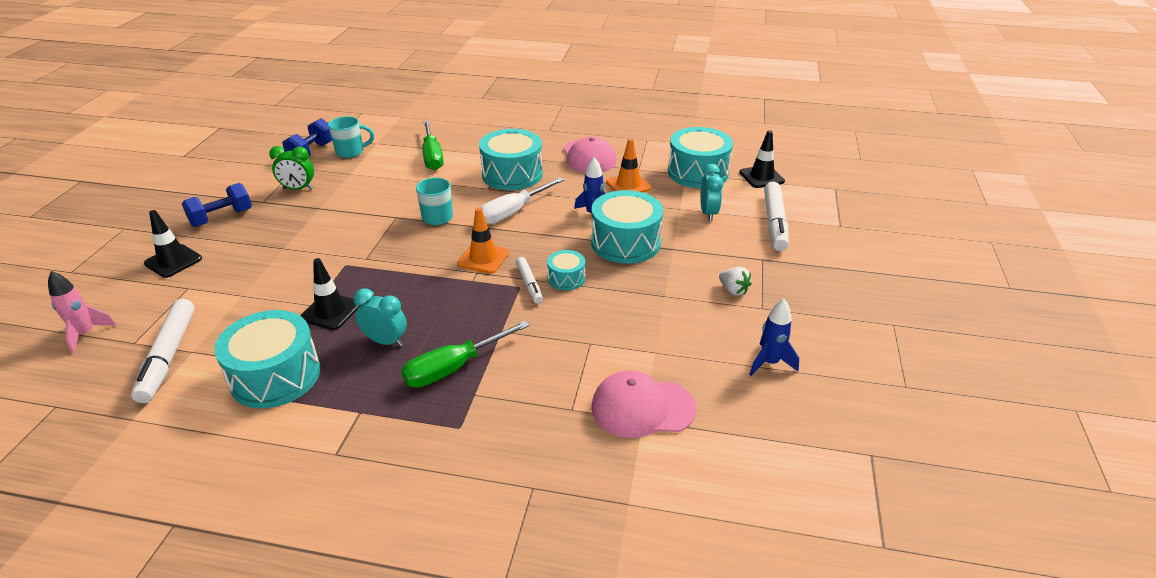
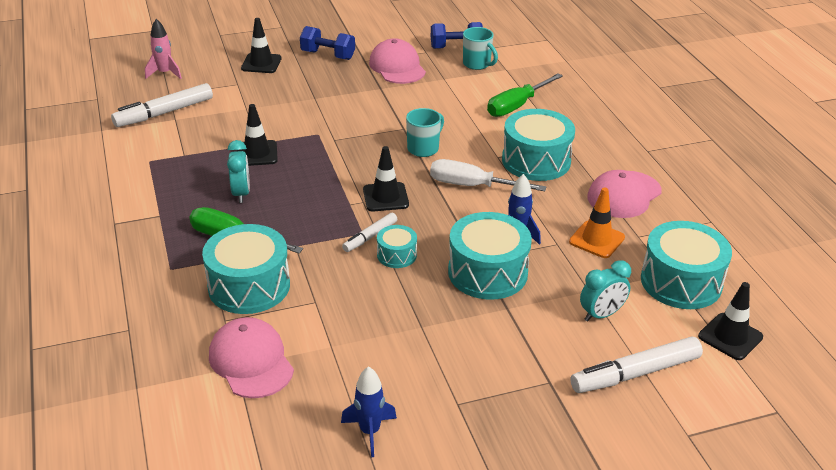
camera: 60 degrees right, 0 degrees up
turquoise drum [214,310,320,408] -> turquoise drum moved to [202,224,290,314]
green clock [269,146,314,190] -> pink cap [369,38,426,84]
orange traffic cone [457,207,509,274] -> black traffic cone [363,146,409,212]
white strawberry [719,267,752,296] -> none

